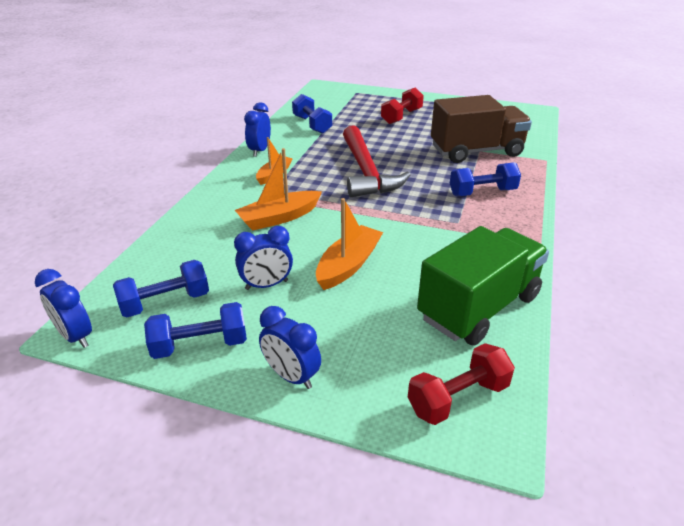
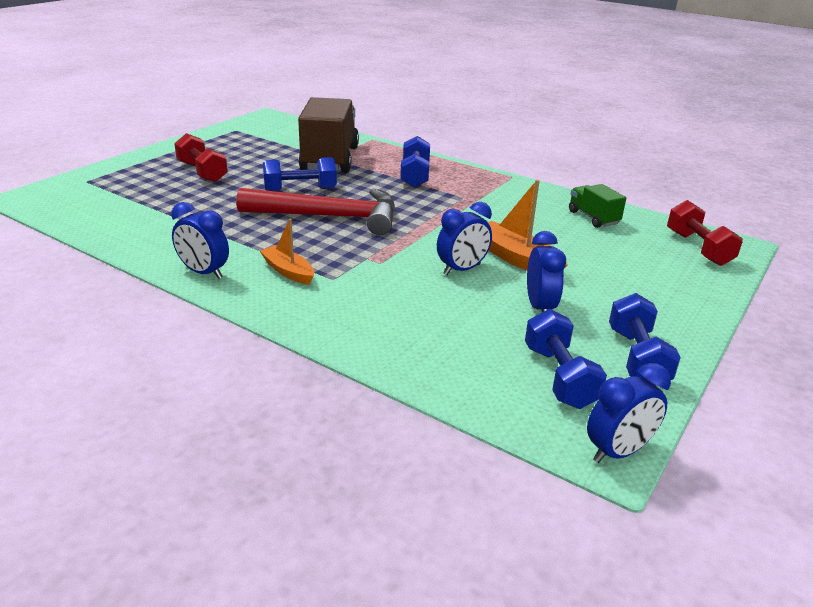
camera: 75 degrees left, 5 degrees down
orange boat [235,148,322,231] -> none
blue clock [259,306,321,389] -> blue clock moved to [437,202,492,275]
blue dumbbell [292,94,332,134] -> blue dumbbell moved to [263,157,337,191]
green truck [417,226,549,345] -> green truck [569,184,626,228], size x0.48

